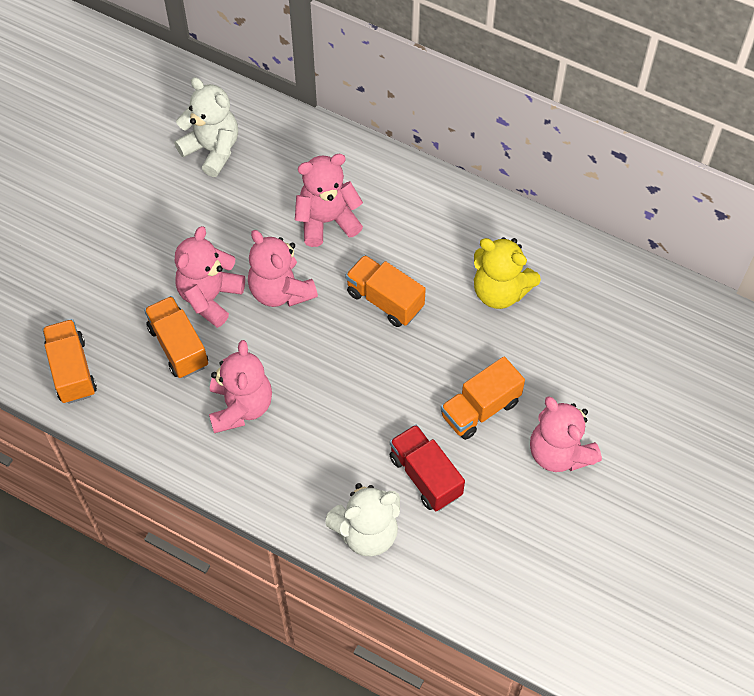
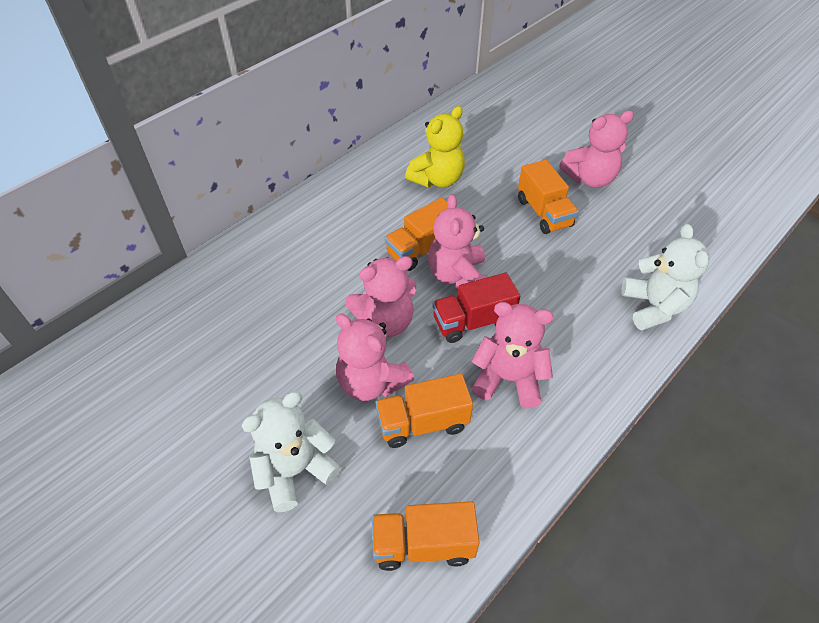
camera: 75 degrees left, 10 degrees down
white teddy bear [174,77,238,177] -> white teddy bear moved to [241,391,342,512]
pink teddy bear [295,154,363,247] -> pink teddy bear moved to [428,194,488,290]
red truck [389,424,465,511] -> red truck moved to [432,273,521,343]

